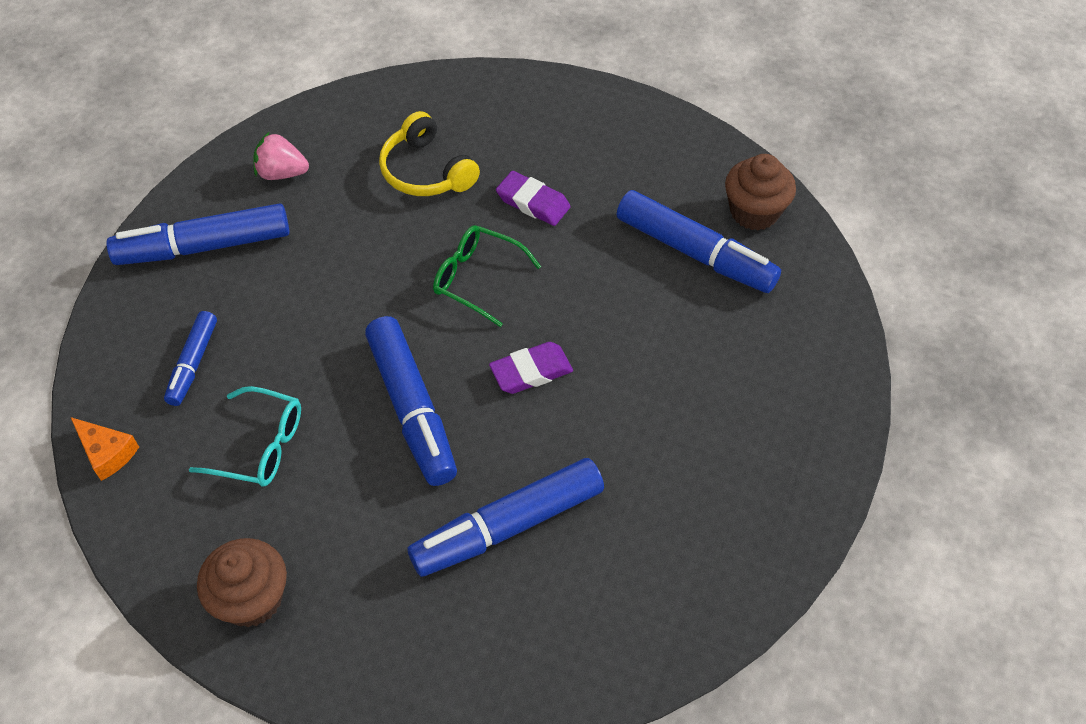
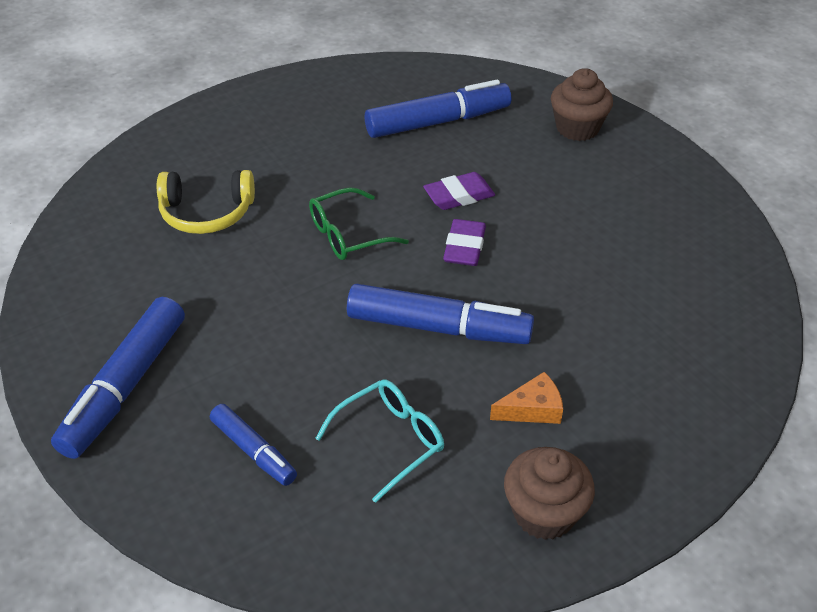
camera: 55 degrees left, 10 degrees down
orange cheese [71,417,139,481] -> orange cheese moved to [490,372,563,424]
pink strawberry [253,131,309,180] -> none
blue marker [408,458,604,577] -> none
purple eraser [496,171,571,226] -> purple eraser moved to [423,172,495,210]
brown cupcake [725,154,796,230] -> brown cupcake moved to [551,68,613,141]

